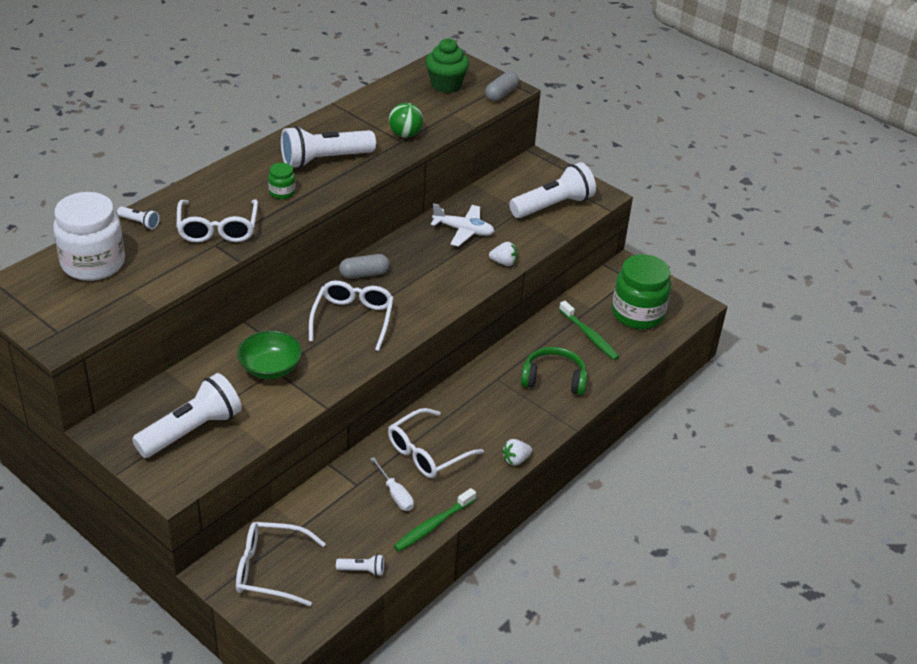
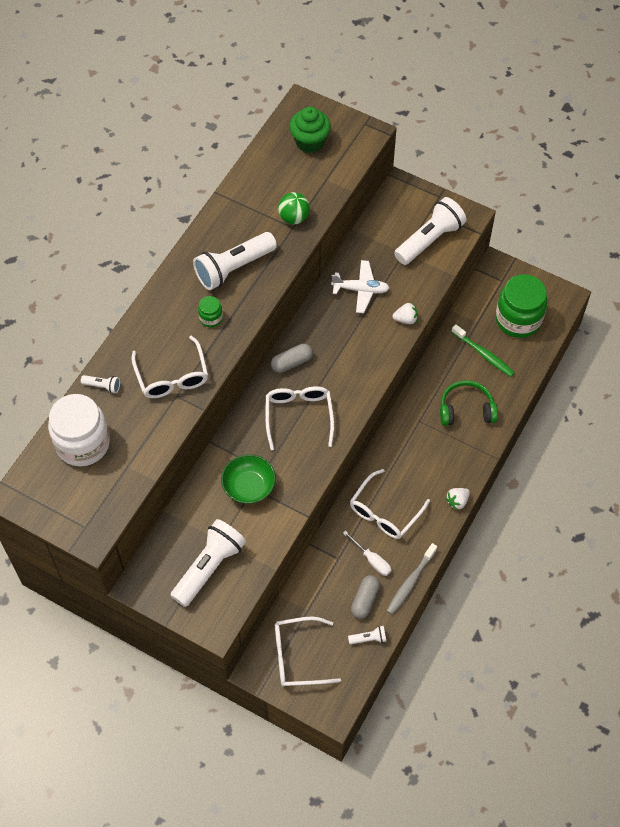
camera: 10 degrees left, 20 degrees up
green toothbrush [394,488,476,552] -> grey toothbrush [386,543,437,615]
grey capsule [485,71,519,101] -> grey capsule moved to [351,575,380,619]

